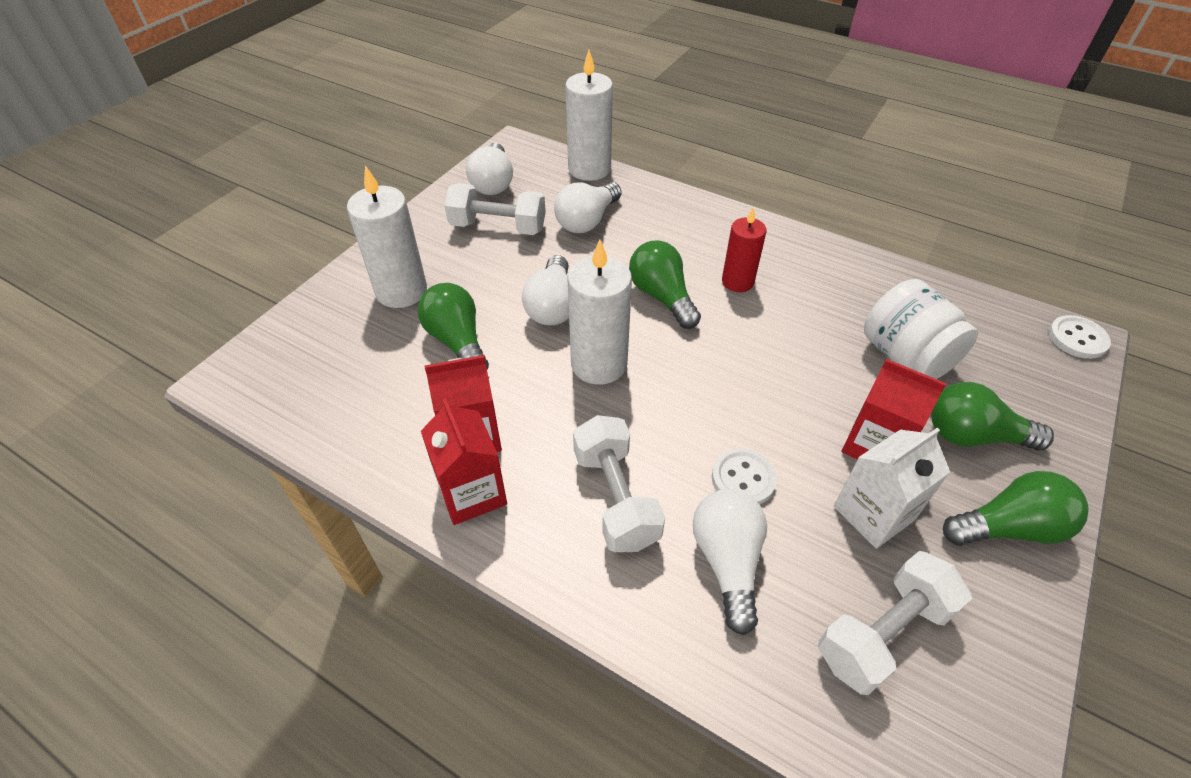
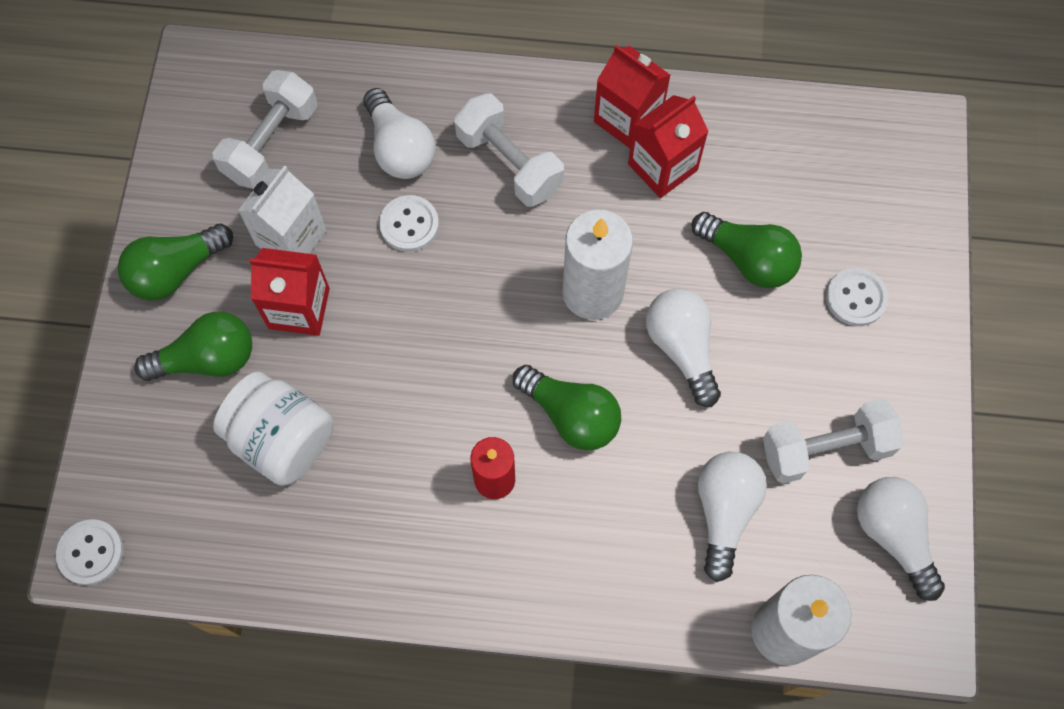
camera: 155 degrees right, 20 degrees up
white candle [347,165,427,308] -> white button [826,268,888,326]

